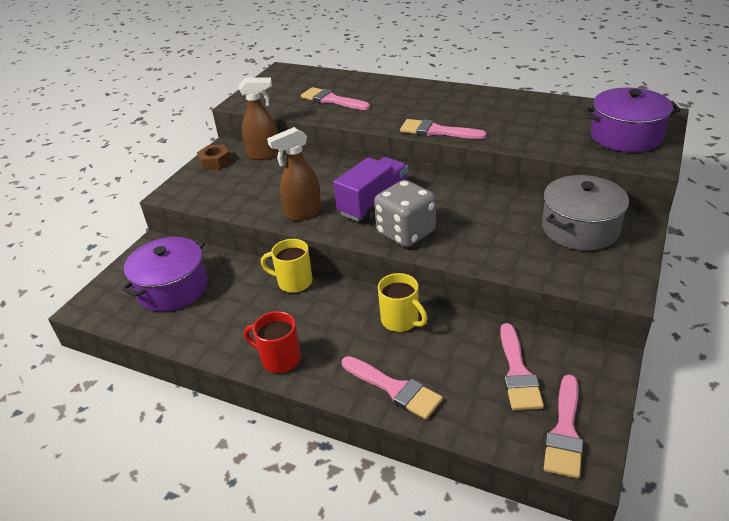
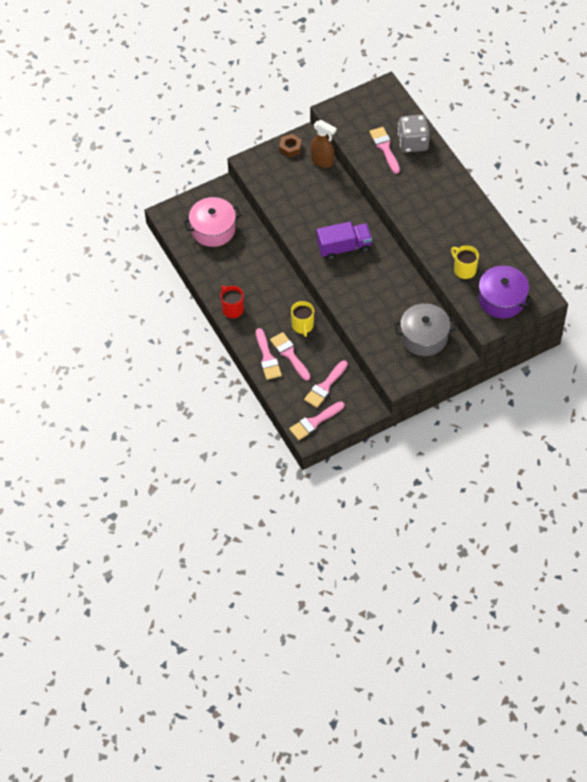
camera: 35 degrees right, 20 degrees up
purple pot [122,237,208,312] -> pink pot [183,197,241,247]
yellow mug [261,239,312,293] -> yellow mug moved to [451,245,479,279]
brown spray bottle [267,127,321,221] -> none
grey dice [374,180,436,247] -> grey dice moved to [398,114,430,153]
pink brush [400,119,487,139] -> pink brush moved to [270,332,311,381]

